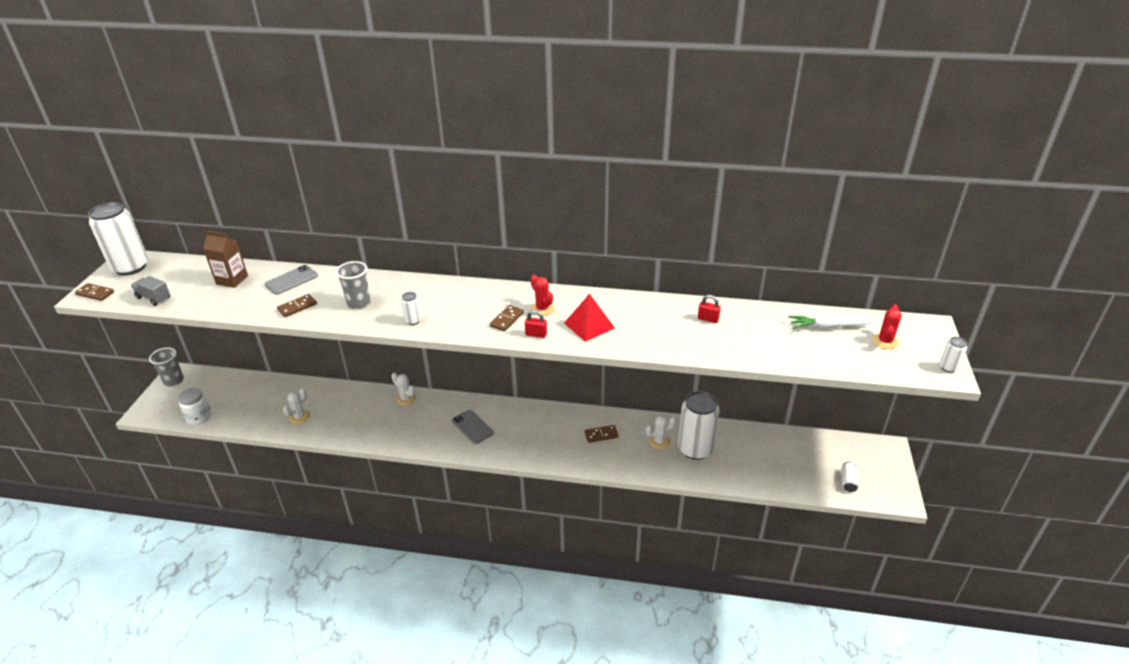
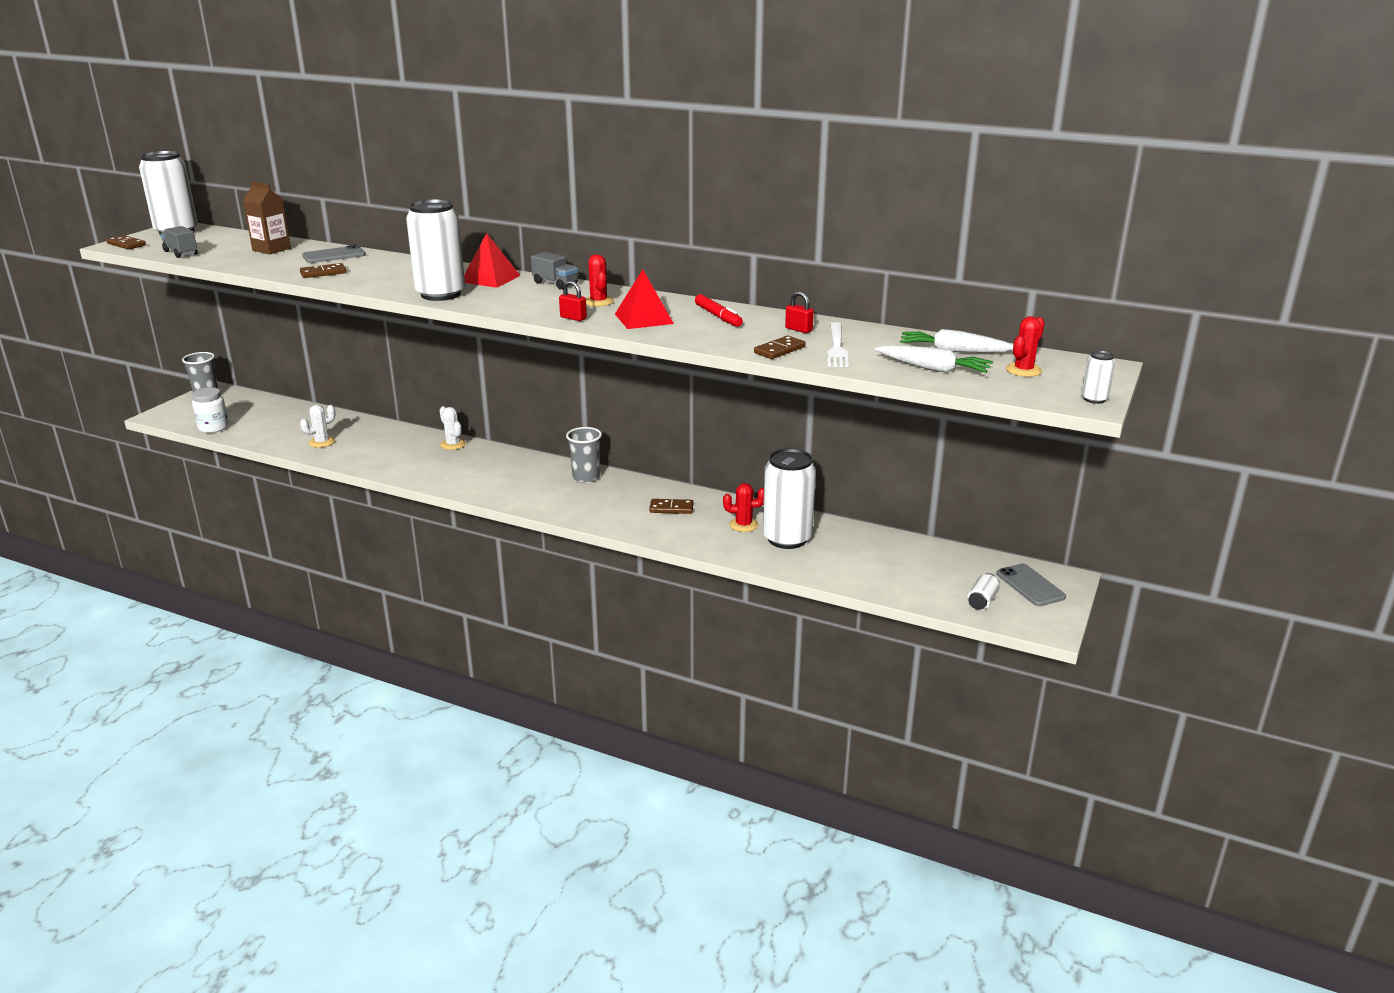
camera: 15 degrees right, 10 degrees down
grey cup [336,261,371,309] -> grey cup moved to [566,427,602,483]
white can [401,292,422,325] -> white can [406,199,465,301], size x2.38
grey phone [452,410,494,444] -> grey phone moved to [996,563,1066,606]
brown domino [490,305,524,331] -> brown domino moved to [754,336,805,359]
white cactus [646,416,676,449] -> red cactus [723,483,764,532]
none -> red pyramid [464,233,521,288]
none -> grey truck [531,252,578,289]
none -> red marker [695,294,743,327]
none -> white fork [827,322,849,367]
none -> white carrot [875,345,993,373]

